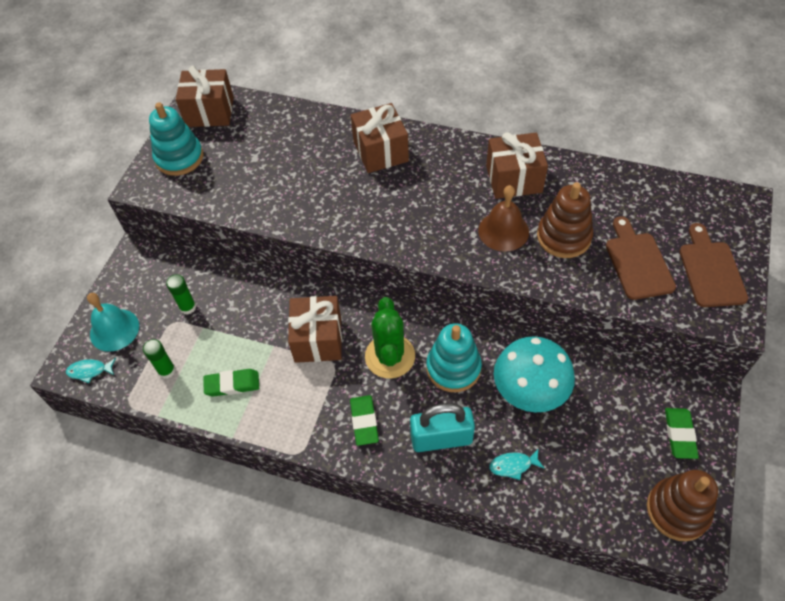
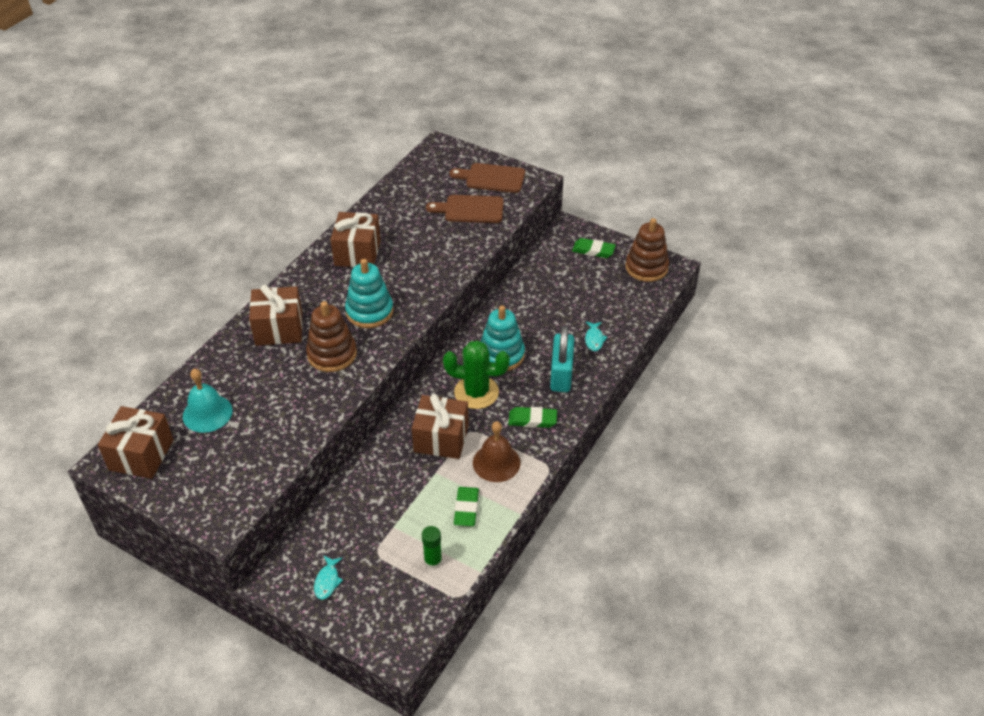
camera: 80 degrees left, 10 degrees down
turquoise fish [66,358,116,383] -> turquoise fish moved to [314,556,343,600]
turquoise bell [87,293,139,352] -> turquoise bell moved to [183,369,233,433]
turquoise stacking toy [149,102,204,176] -> turquoise stacking toy moved to [345,259,393,328]
green glue stick [166,274,196,315] -> none
brown bell [478,185,529,252] -> brown bell moved to [473,421,521,482]
turquoise mushroom [494,336,575,412] -> none
brown stacking toy [537,182,593,258] -> brown stacking toy moved to [306,301,357,372]

